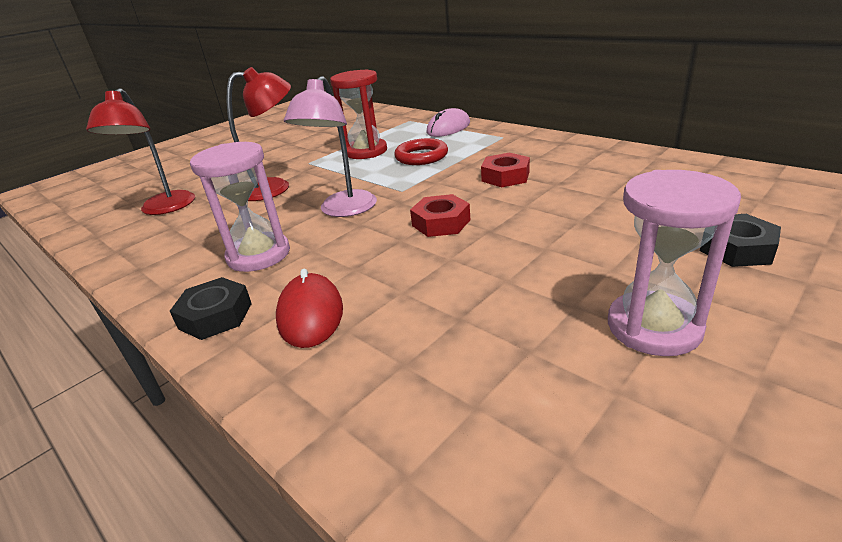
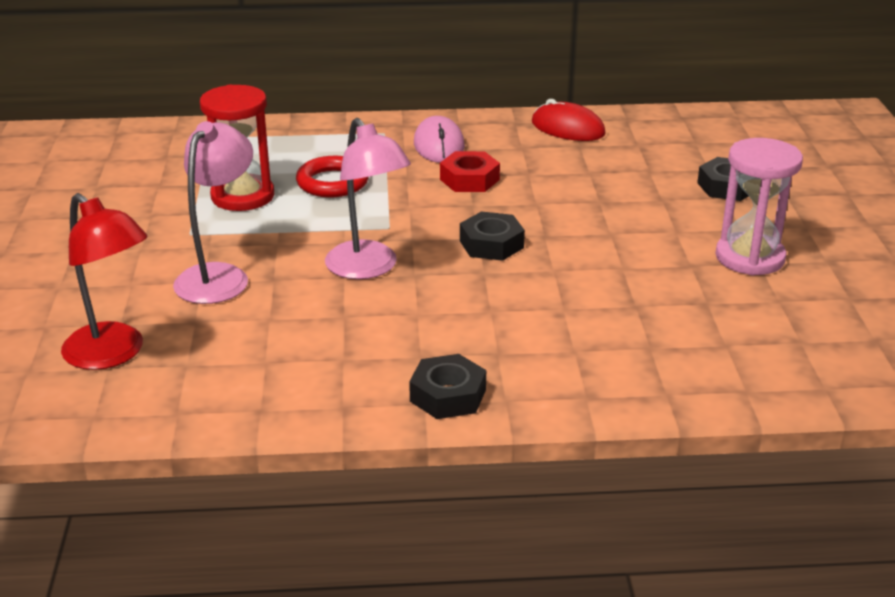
camera: 50 degrees left, 0 degrees up
pink hourglass [190,142,290,272] -> none
red lamp [226,67,291,201] -> pink lamp [173,121,253,304]
red mouse [276,269,343,348] -> red mouse moved to [532,99,606,141]
red nut [410,194,470,237] -> black nut [460,211,525,261]
pink mouse [427,108,470,137] -> pink mouse moved to [414,116,465,163]

